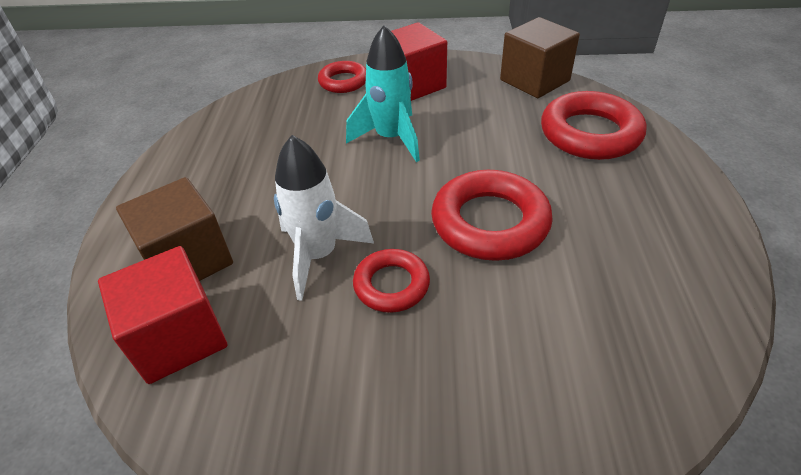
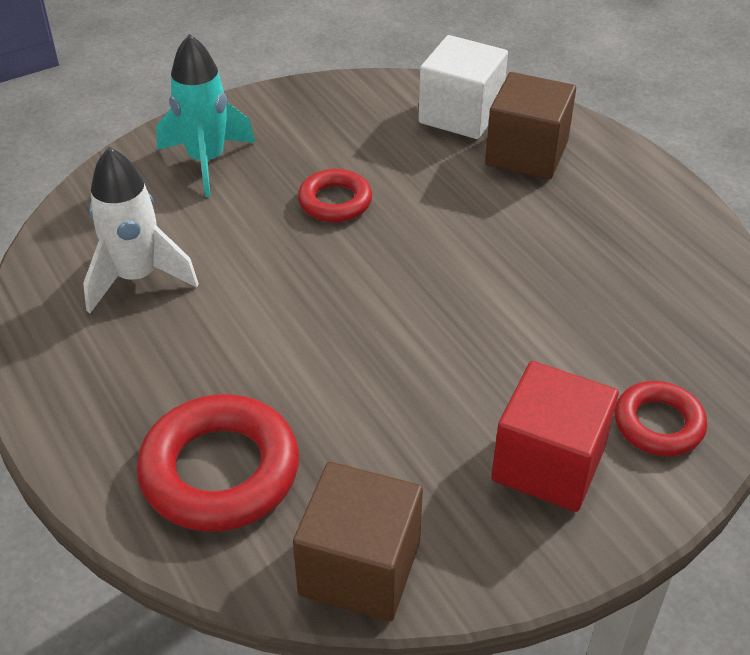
camera: 145 degrees right, 0 degrees up
red cube [98,246,227,384] -> white cube [418,35,508,139]
white rocket [274,135,374,301] -> white rocket moved to [83,147,199,313]
turquoise rocket [346,25,420,162] -> turquoise rocket moved to [156,34,255,197]
red ring [431,170,553,261] -> none

